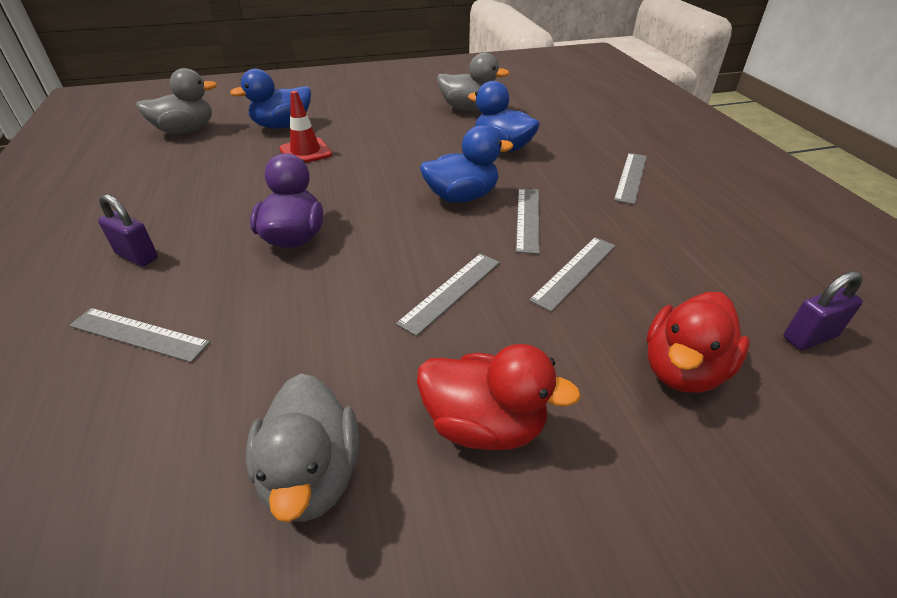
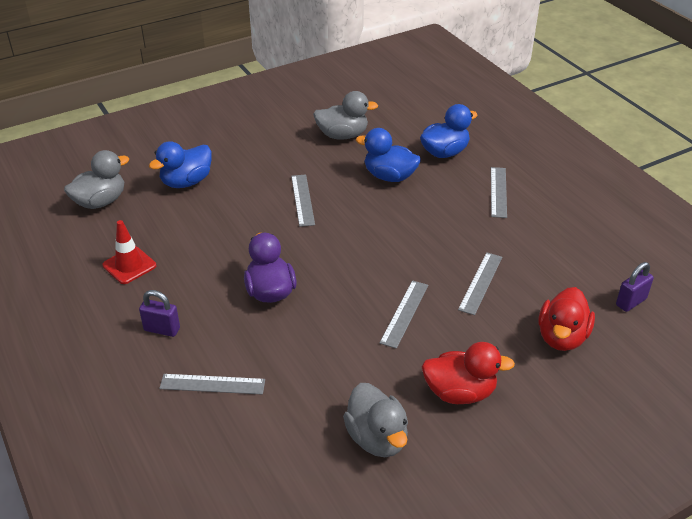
camera: 15 degrees left, 0 degrees up
red traffic cone [279,91,332,163] -> red traffic cone moved to [103,220,156,284]
blue duck [420,125,513,203] -> blue duck moved to [420,104,478,158]
grey ruler [516,188,540,254] -> grey ruler moved to [291,174,315,227]

